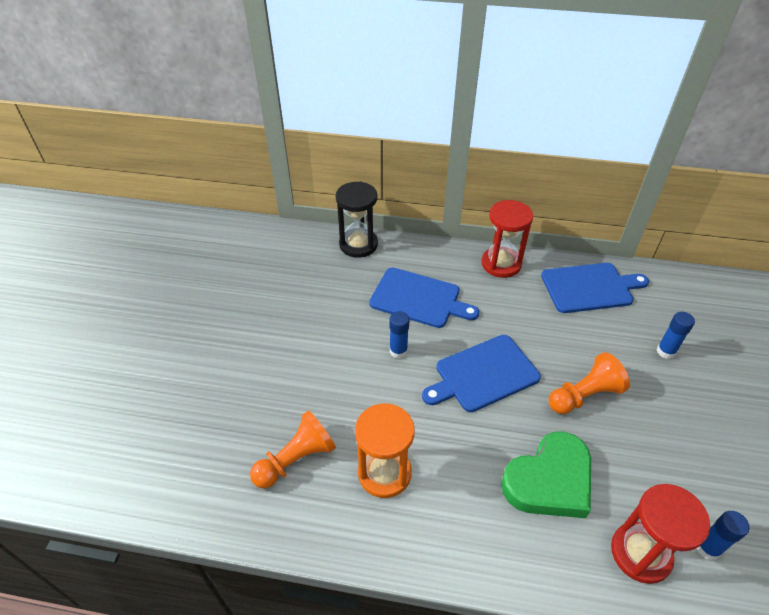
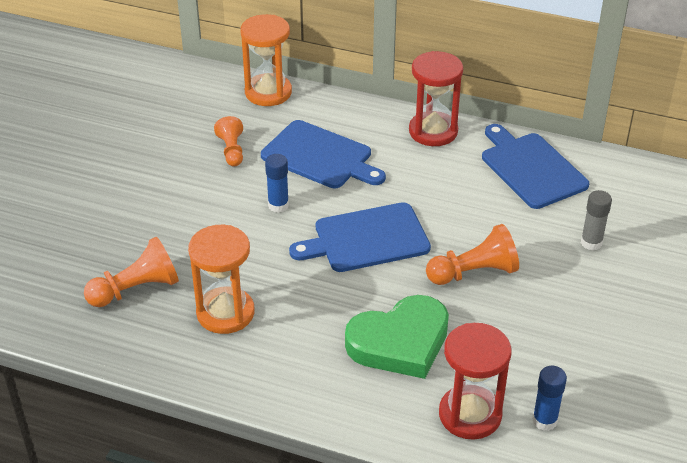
camera: 10 degrees right, 5 degrees down
black hourglass [336,182,378,258] -> orange hourglass [240,14,292,106]
blue cutting board [541,263,649,313] -> blue cutting board turned 120 degrees counterclockwise [482,124,589,209]
blue glue stick [657,312,695,359] -> grey glue stick [581,190,612,250]
none -> orange pawn [214,116,243,167]

